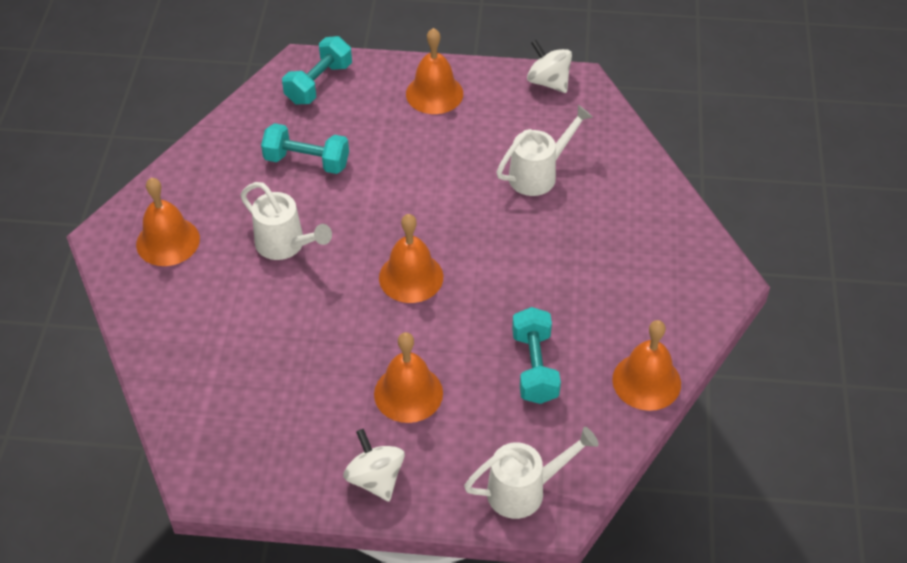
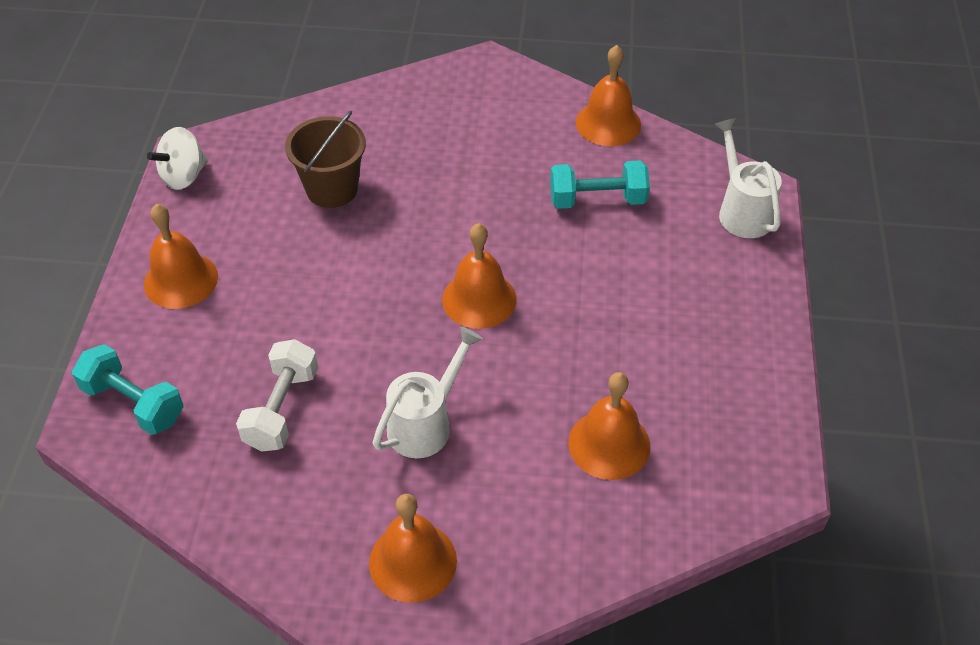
camera: 90 degrees left, 0 degrees up
turquoise dumbbell [261,123,349,174] -> white dumbbell [236,339,318,451]
white spinning top [343,429,405,502] -> none
orange bell [374,332,443,423] -> orange bell moved to [568,372,650,480]
white watering can [497,105,593,196] -> brown bucket [285,111,366,208]

